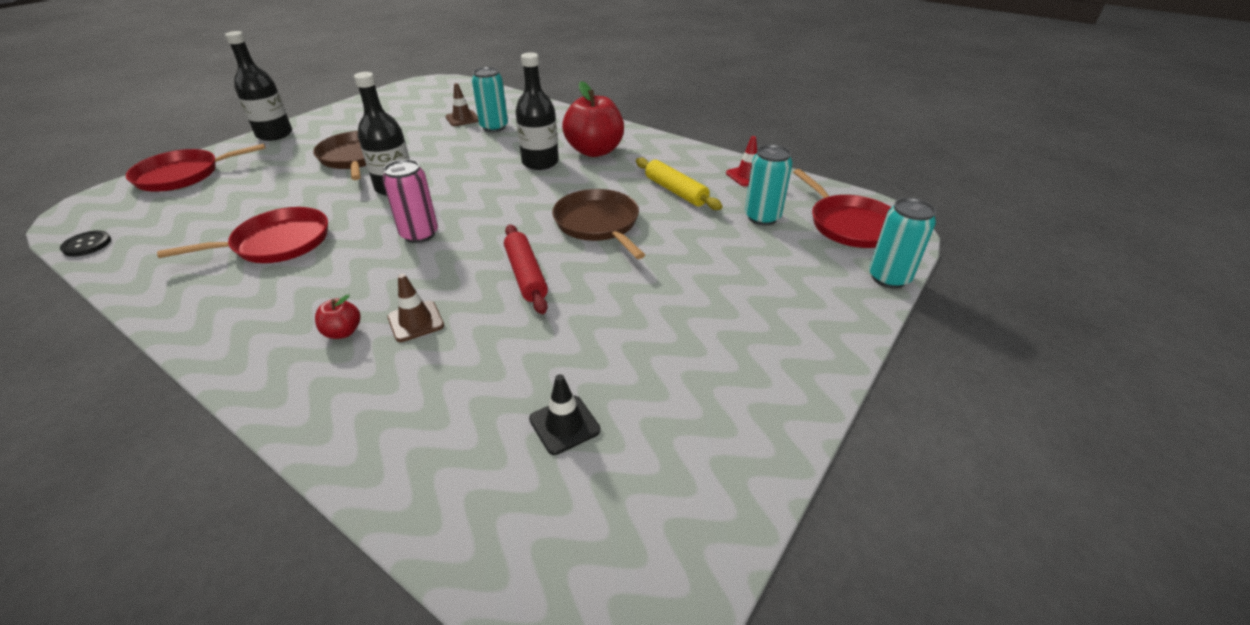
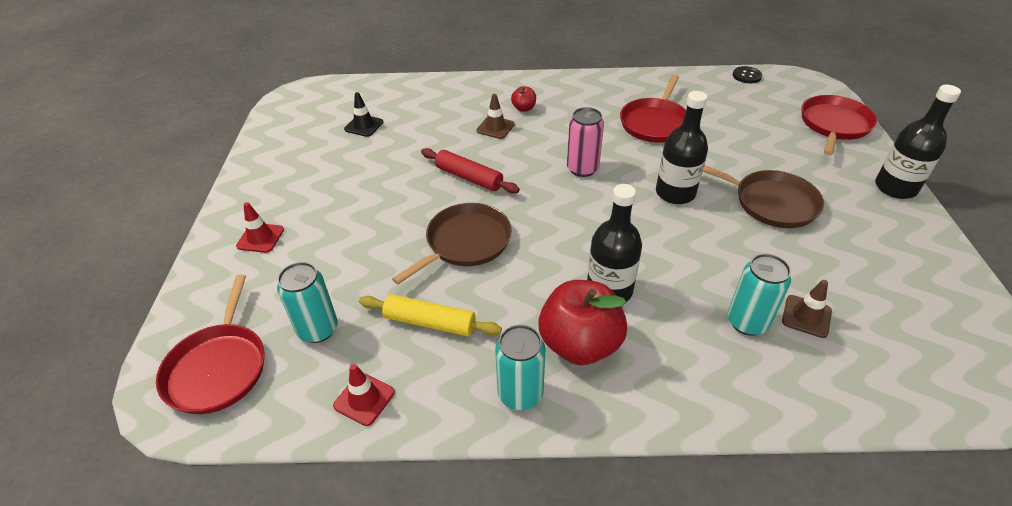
camera: 145 degrees right, 5 degrees up
brown pan [552,189,645,259] -> brown pan turned 75 degrees counterclockwise [392,203,512,284]
red pan [793,169,892,248] -> red pan turned 120 degrees counterclockwise [156,275,264,414]
turquoise can [869,198,936,288] -> turquoise can moved to [495,325,545,410]
none -> red traffic cone [236,202,284,253]

